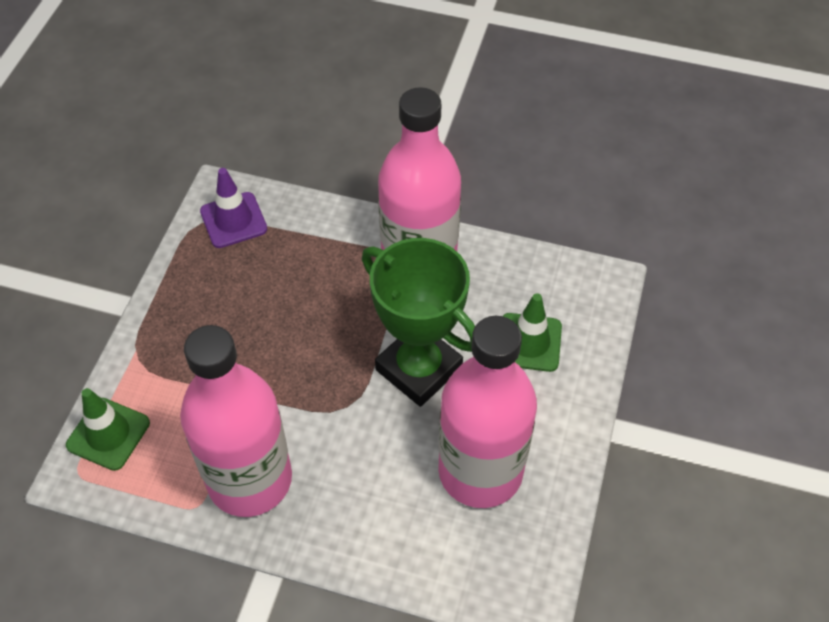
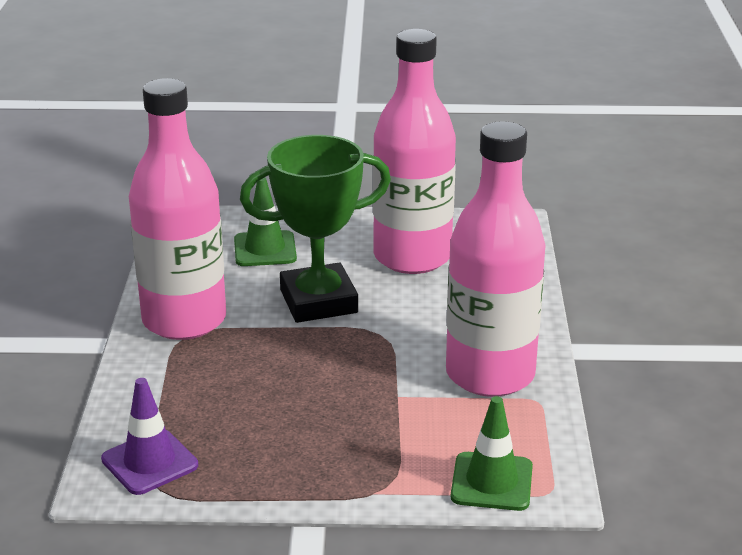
camera: 105 degrees left, 25 degrees down
green trophy [362,238,475,407] -> green trophy turned 45 degrees clockwise [240,135,391,323]

